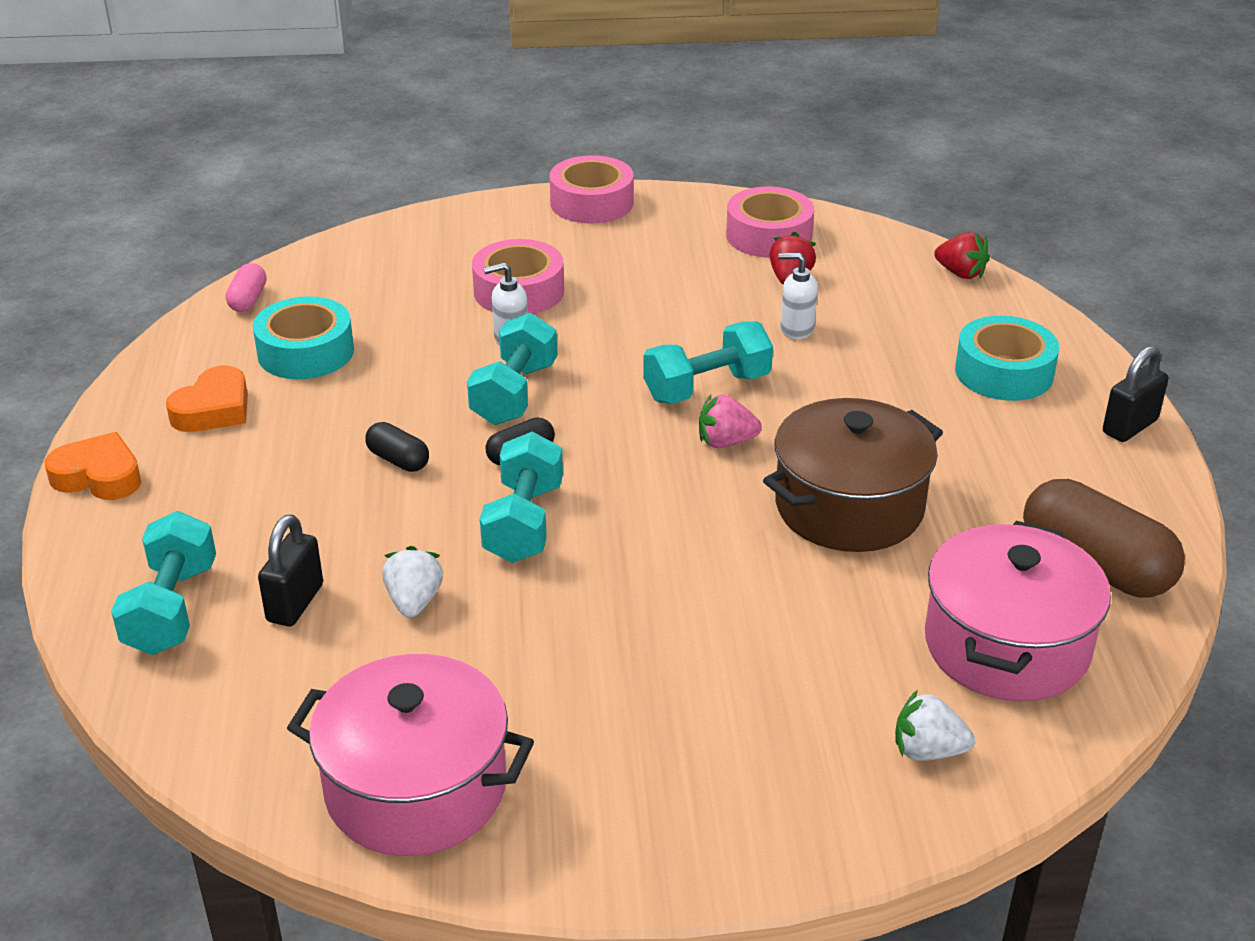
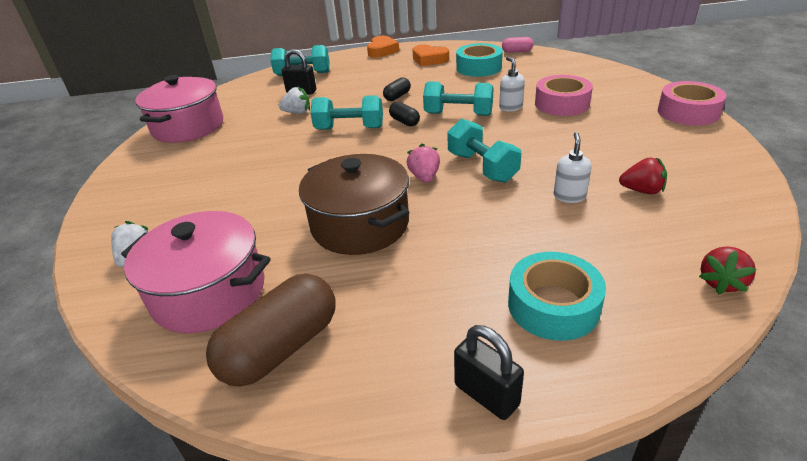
camera: 90 degrees right, 0 degrees up
pink tape [726,187,814,258] -> none

